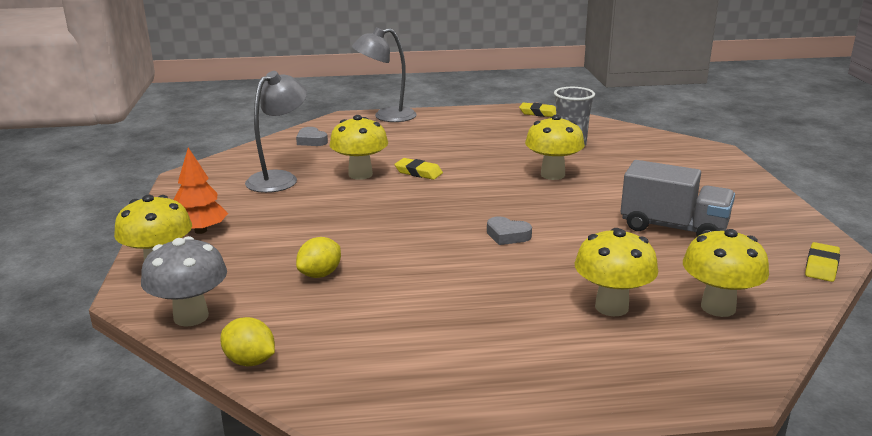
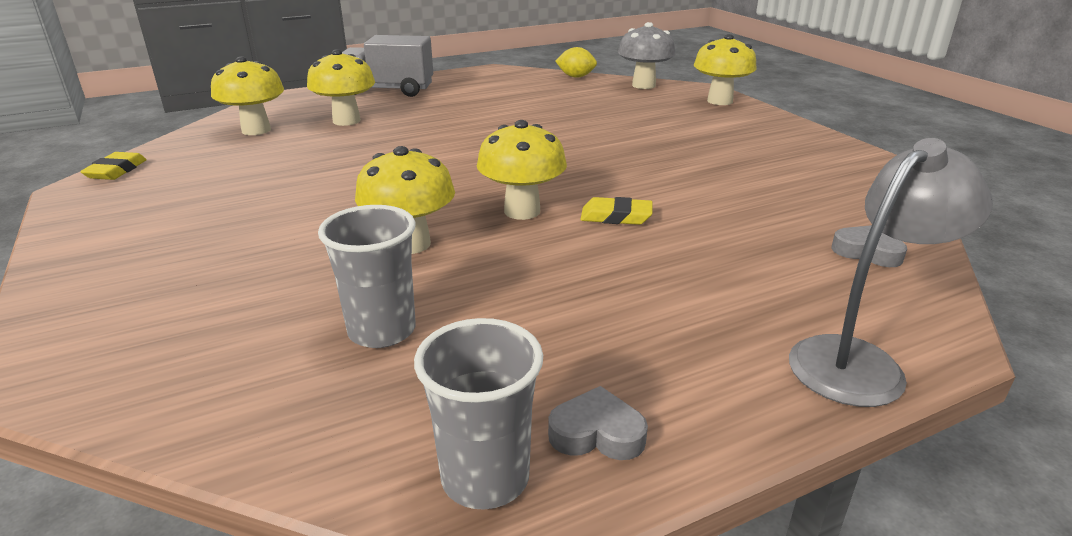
camera: 160 degrees right, 5 degrees up
orange tree [173,147,228,234] -> none
grey lamp [245,71,307,193] -> none
yellow lemon [296,237,341,278] -> none
yellow mushroom [329,115,388,180] -> yellow mushroom moved to [477,120,567,220]
grey heart [487,216,532,245] -> grey heart moved to [548,386,648,460]
yellow eraser [519,103,556,117] -> grey cup [414,318,543,510]
grey truck [620,160,735,237] -> grey truck moved to [342,35,433,97]

